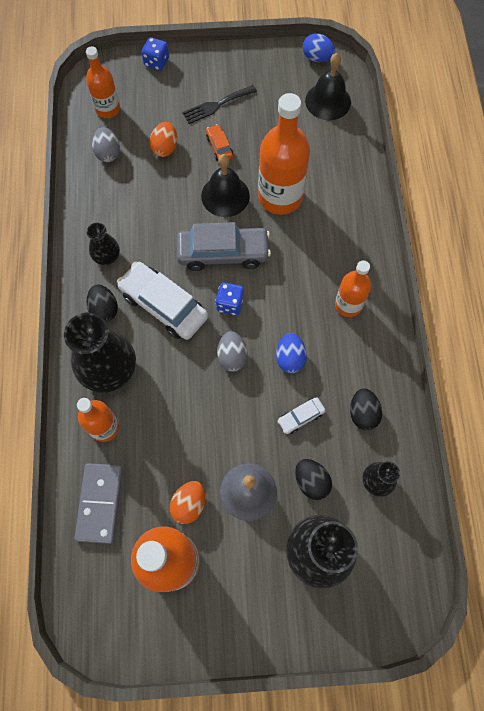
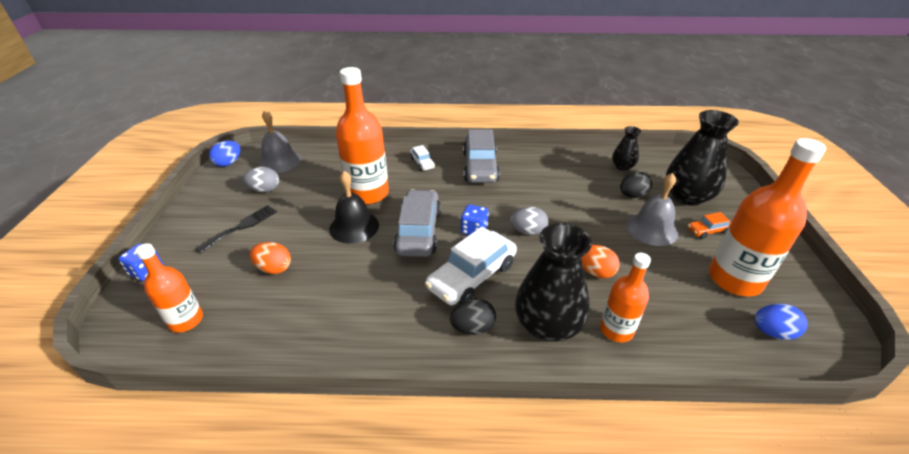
camera: 85 degrees left, 30 degrees down
grey domino [74,463,123,544] -> none
black vase [87,223,120,265] -> none
grey egg [92,127,120,163] -> grey egg moved to [243,167,279,192]
orange egg [170,481,205,524] -> orange egg moved to [581,245,620,278]
black fork [182,85,257,124] -> black fork turned 120 degrees counterclockwise [195,205,277,254]
orange car [206,124,233,161] -> orange car moved to [688,212,731,239]
blue egg [276,333,307,373] -> blue egg moved to [754,303,808,340]
white car [277,397,326,434] -> white car moved to [410,145,435,171]
black bell [305,53,351,120] -> grey bell [258,110,301,173]
orange bottle [335,260,371,317] -> grey car [463,130,500,183]
black egg [350,388,382,430] -> none

